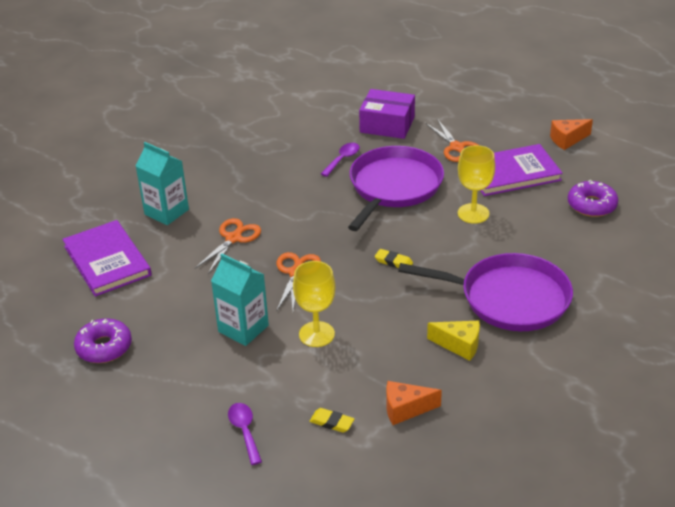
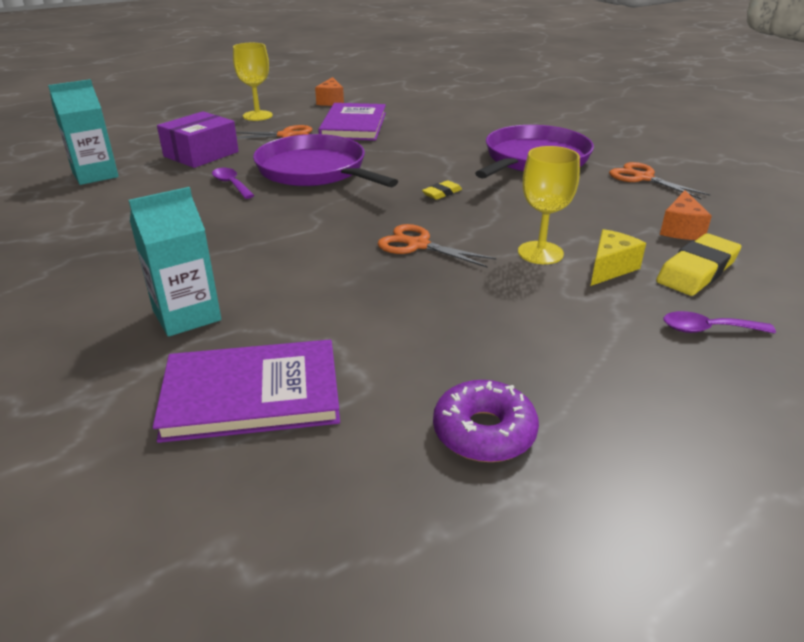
camera: 70 degrees left, 5 degrees down
orange scissors [195,218,261,274] -> orange scissors moved to [609,162,711,199]
turquoise carton [211,254,269,346] -> turquoise carton moved to [48,79,119,185]
yellow eraser [309,408,354,433] -> yellow eraser [656,233,741,296], size x1.94
yellow cheese [427,321,480,361] -> yellow cheese moved to [591,229,646,286]
yellow goblet [458,145,495,224] -> yellow goblet moved to [233,43,273,121]
purple donut [568,179,618,217] -> none

